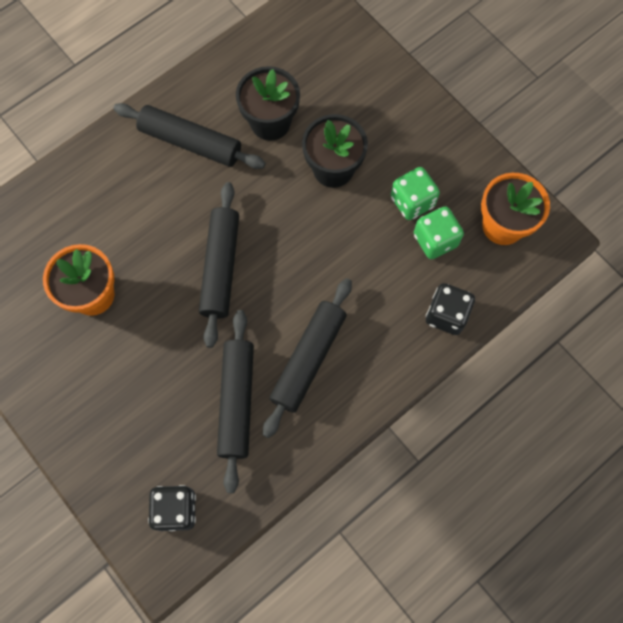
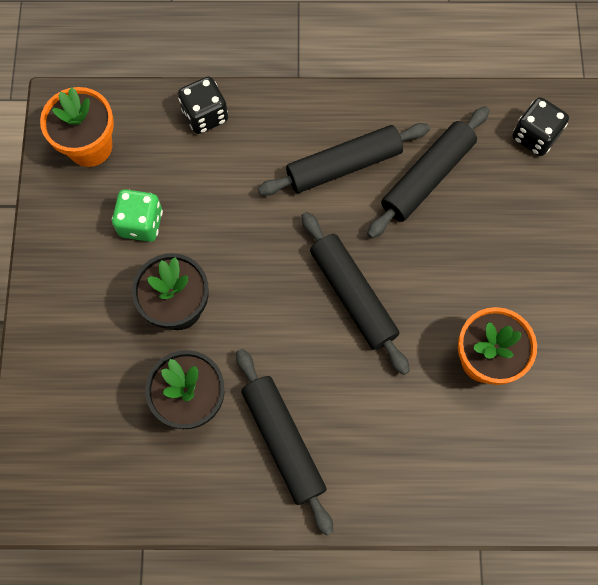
camera: 140 degrees left, 0 degrees up
black rolling pin [199,182,239,348] -> black rolling pin turned 75 degrees counterclockwise [302,212,410,375]
green dice [414,206,464,259] -> none

